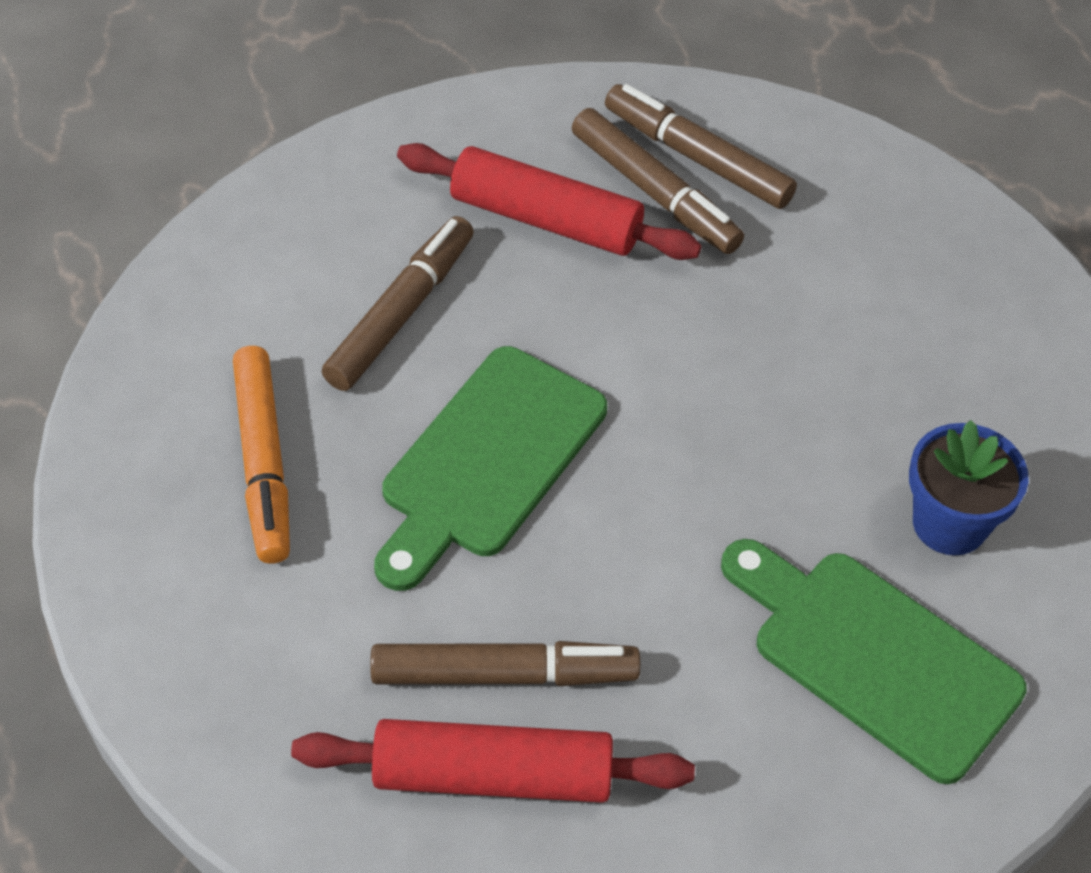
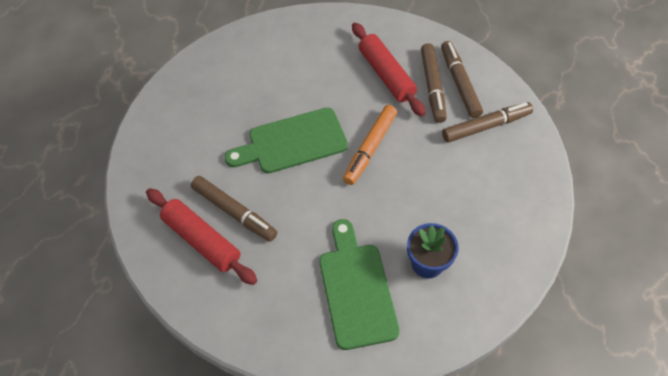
camera: 40 degrees right, 5 degrees up
orange marker [233,346,290,564] -> orange marker moved to [343,105,397,185]
brown marker [322,216,474,391] -> brown marker moved to [442,102,533,143]

